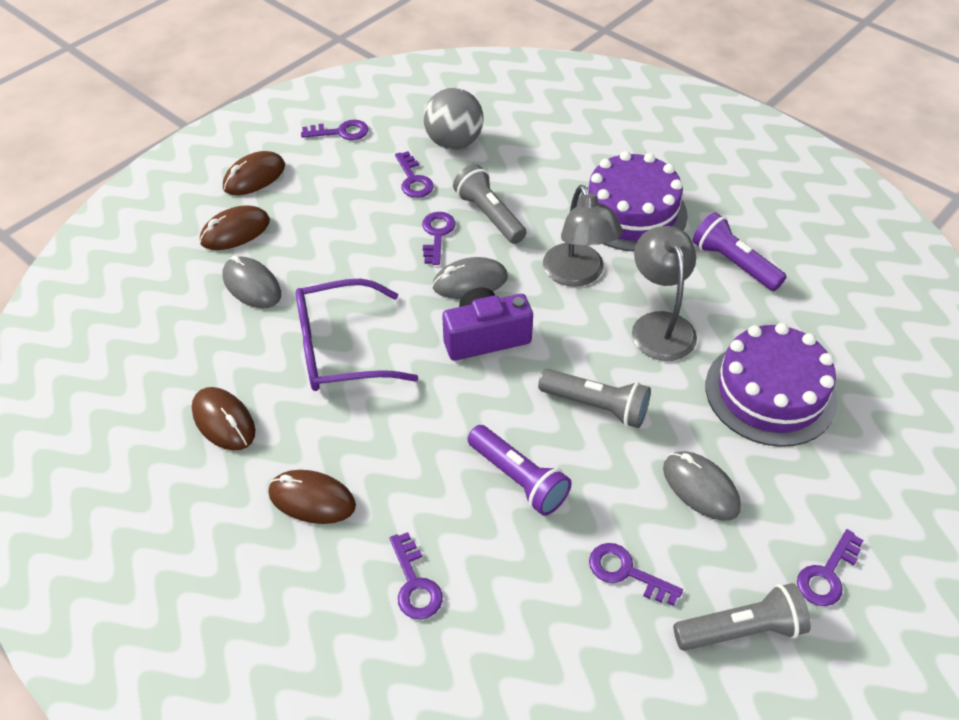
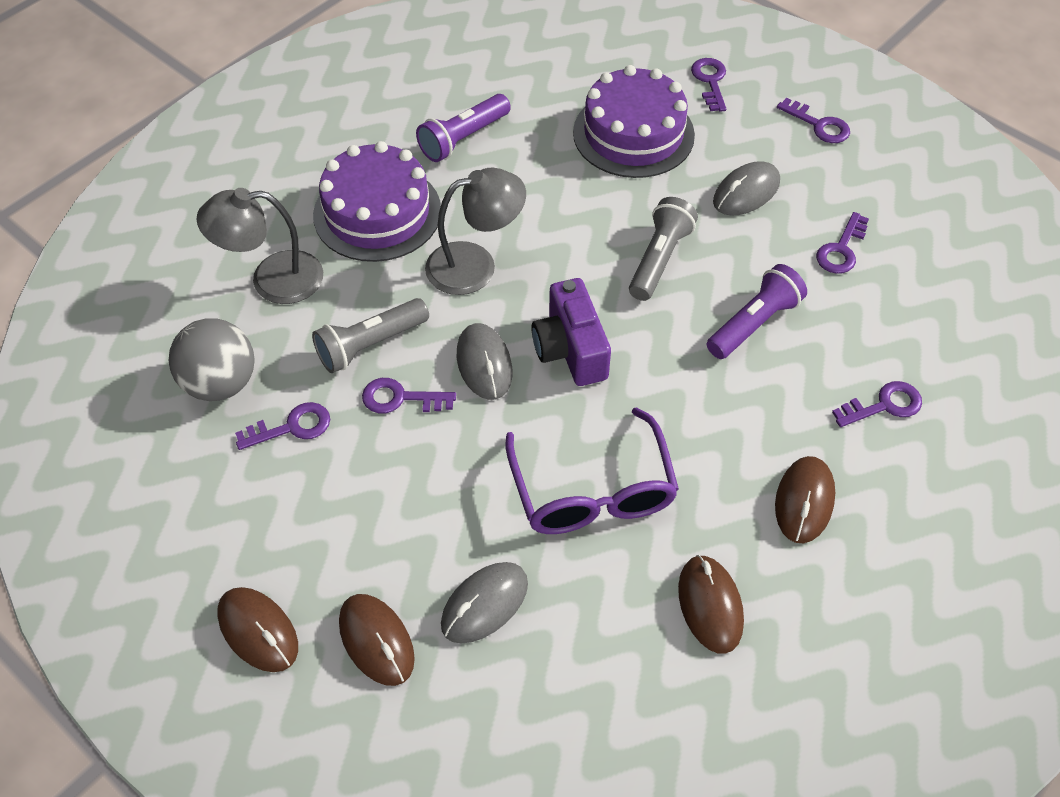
camera: 90 degrees left, 5 degrees up
brown mouse [192,387,255,451] -> brown mouse turned 60 degrees counterclockwise [678,555,744,654]
purple key [301,120,369,140] -> purple key moved to [691,58,726,112]
grey lamp [632,226,697,361] -> grey lamp moved to [196,188,323,304]
grey flashlight [673,583,811,651] -> none

